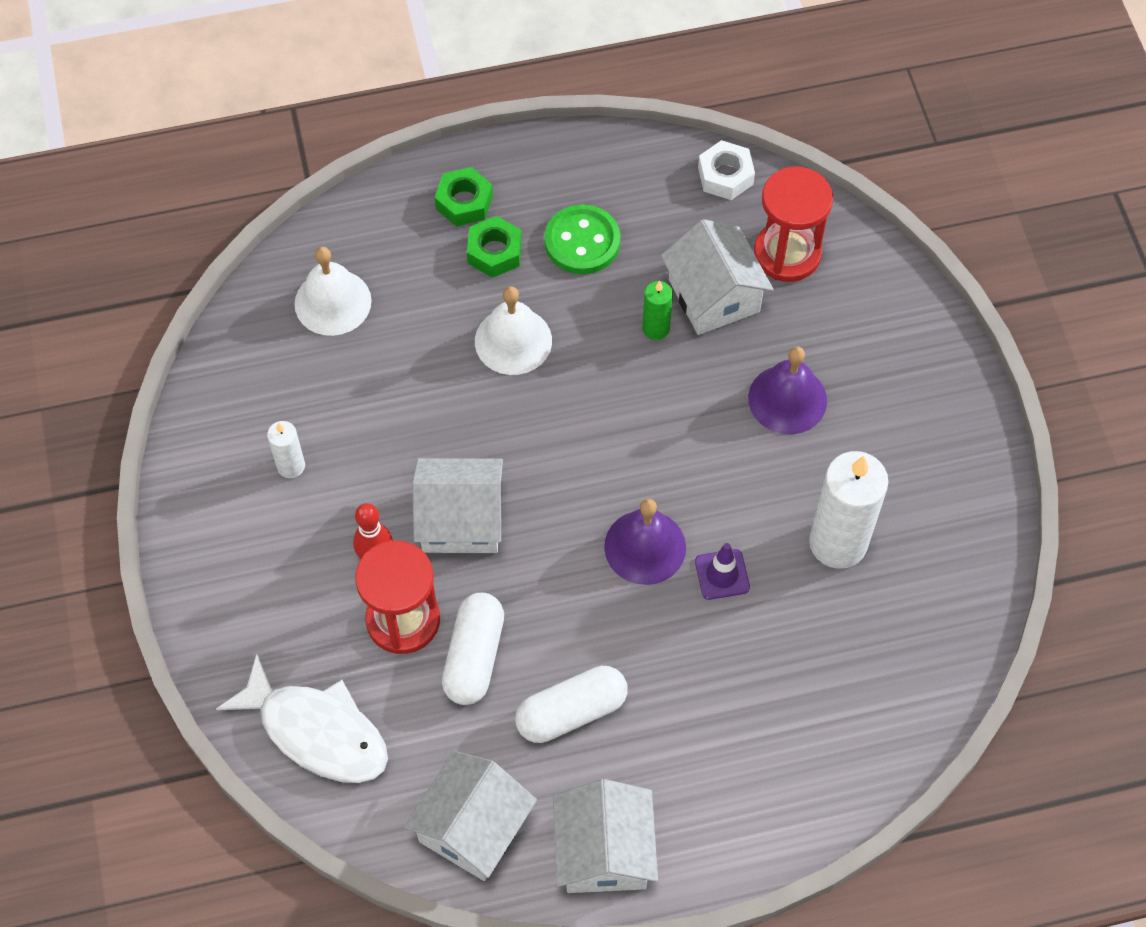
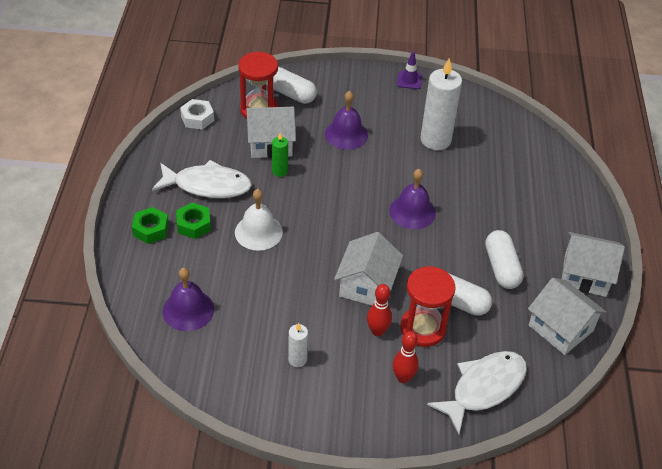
camera: 75 degrees left, 15 degrees down
white bell [294,247,372,336] -> purple bell [163,268,214,331]
green button [545,205,620,274] -> white fish [152,160,252,198]
purple traffic cone [695,543,750,600] -> purple traffic cone moved to [397,52,422,89]
none -> white capsule [267,67,317,104]
none -> red bowling pin [393,331,419,383]

